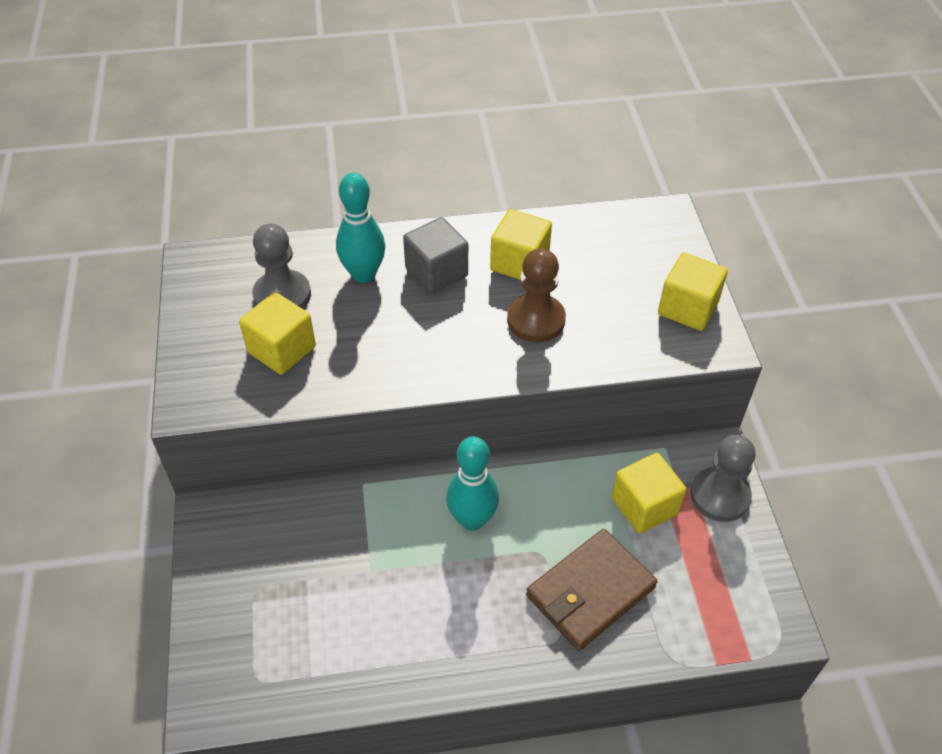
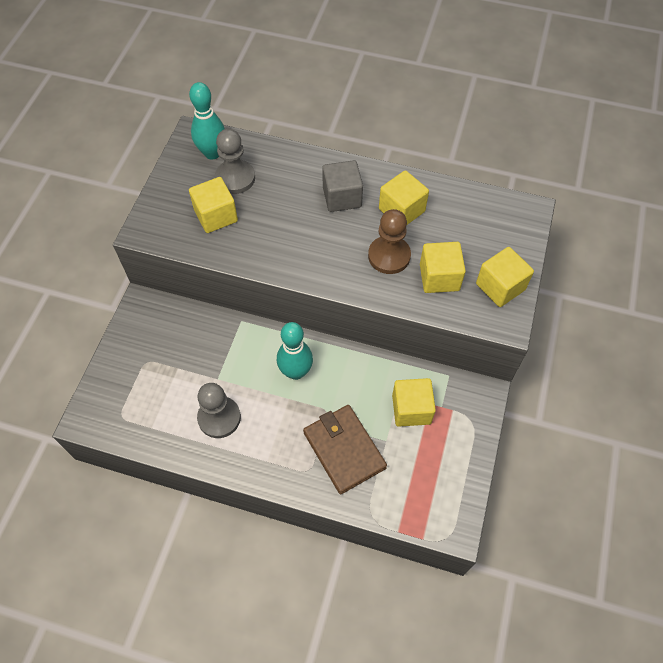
camera: 25 degrees right, 10 degrees up
turquoise bowling pin [336,173,385,283] -> turquoise bowling pin moved to [189,82,225,160]
brown wallet [526,529,658,651] -> brown wallet turned 75 degrees clockwise [303,405,387,494]
grey pawn [690,435,755,522] -> grey pawn moved to [197,383,241,438]
none -> yellow cube [420,242,466,293]

